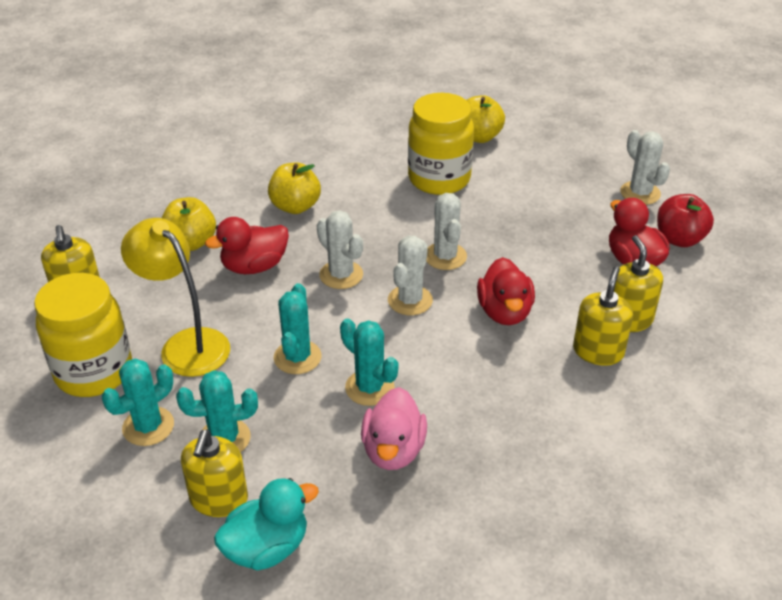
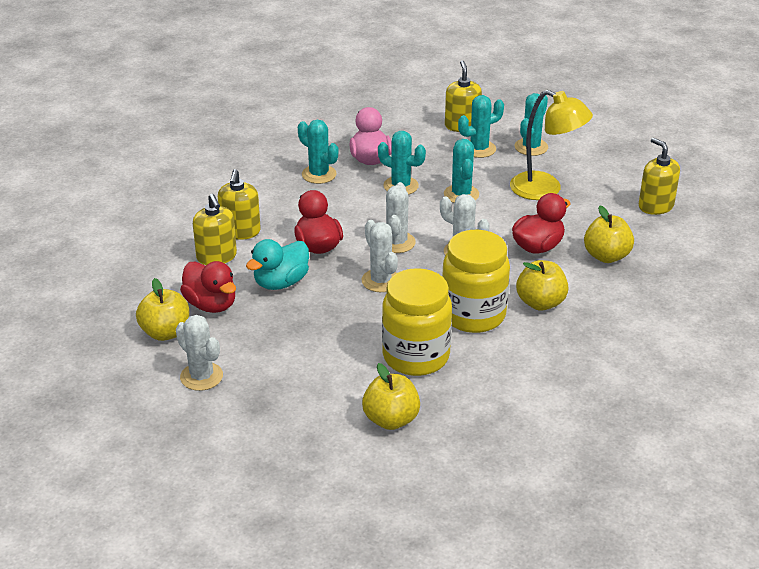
camera: 165 degrees right, 5 degrees down
yellow jar [34,273,132,397] -> yellow jar moved to [442,229,510,333]
turquoise duck [214,478,319,571] -> turquoise duck moved to [246,239,309,290]
red apple [657,194,714,247] -> yellow apple [136,278,189,341]
none -> turquoise cactus [298,120,338,184]

